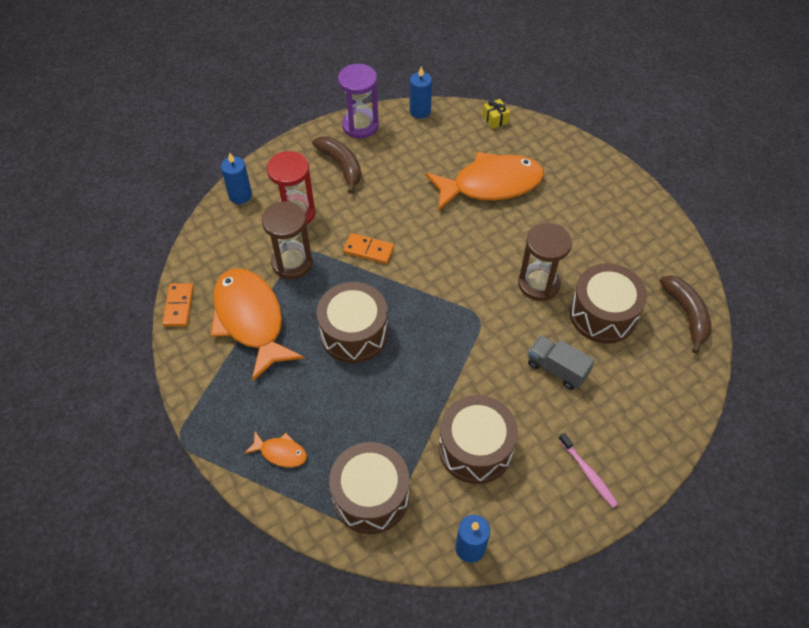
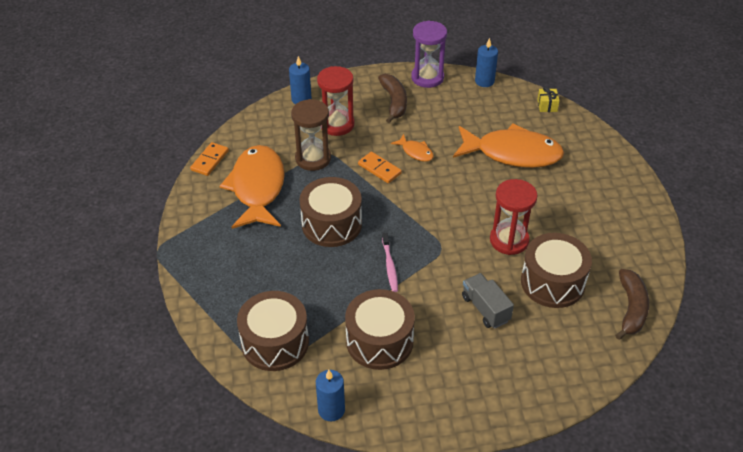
camera: 25 degrees right, 10 degrees down
orange fish [244,432,307,467] -> orange fish moved to [391,134,434,162]
brown hourglass [518,223,572,301] -> red hourglass [490,179,538,255]
pink toothbrush [559,433,618,508] -> pink toothbrush moved to [382,233,398,292]

